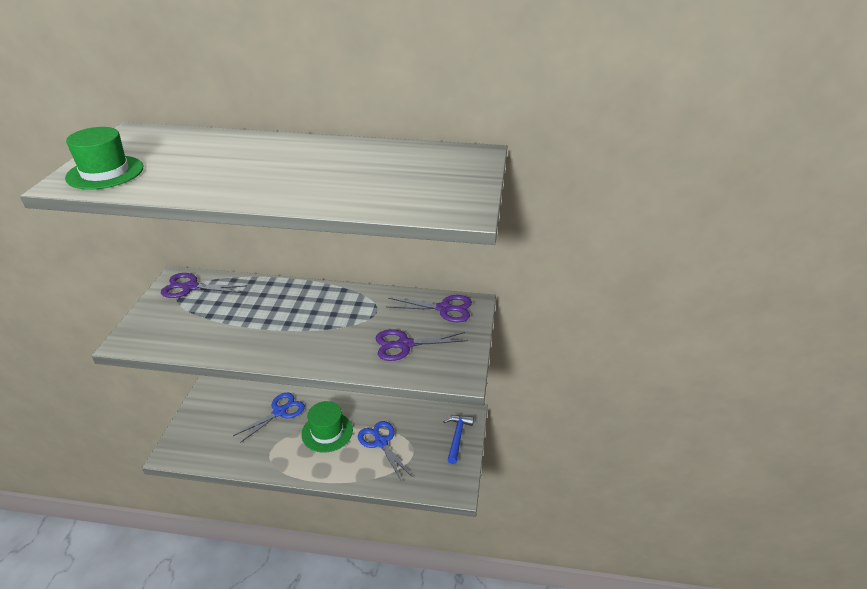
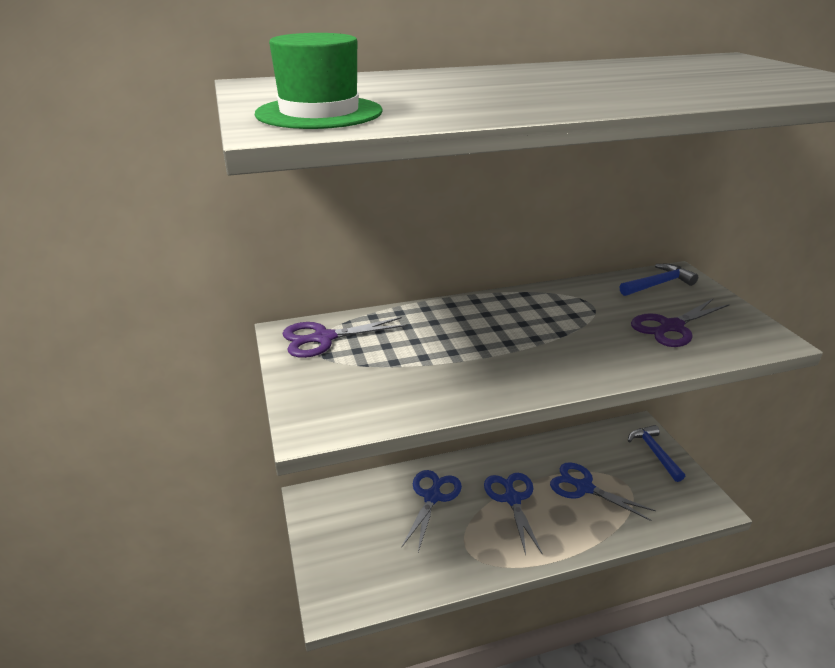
camera: 25 degrees left, 5 degrees down
green hat [301,401,353,453] -> blue scissors [484,473,543,555]
purple scissors [387,295,472,322] -> blue hammer [619,264,698,296]

